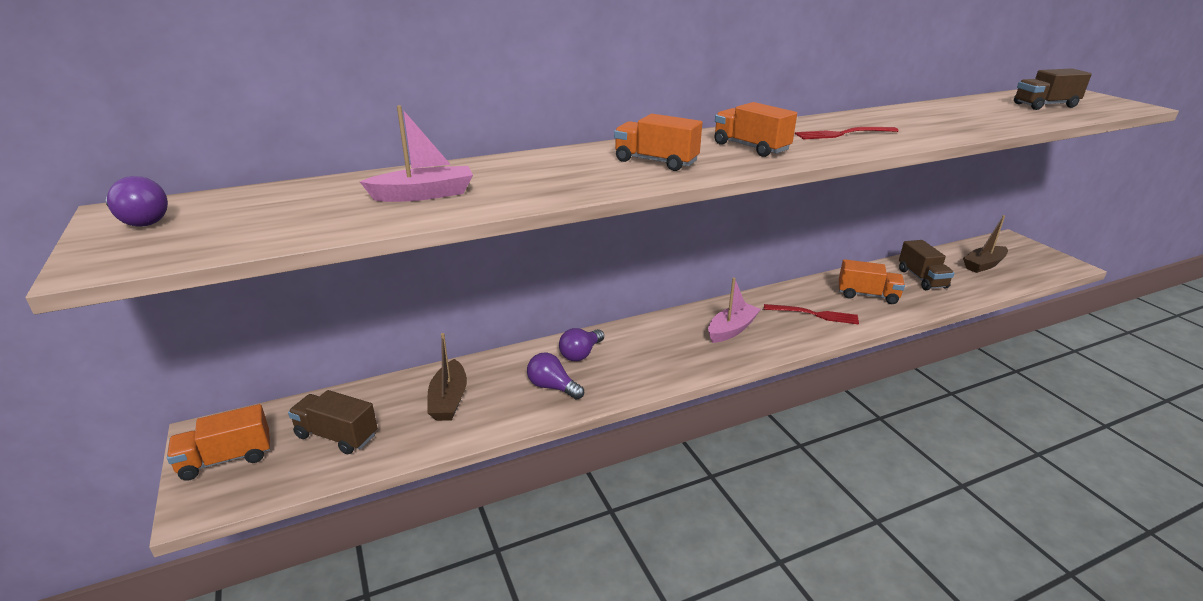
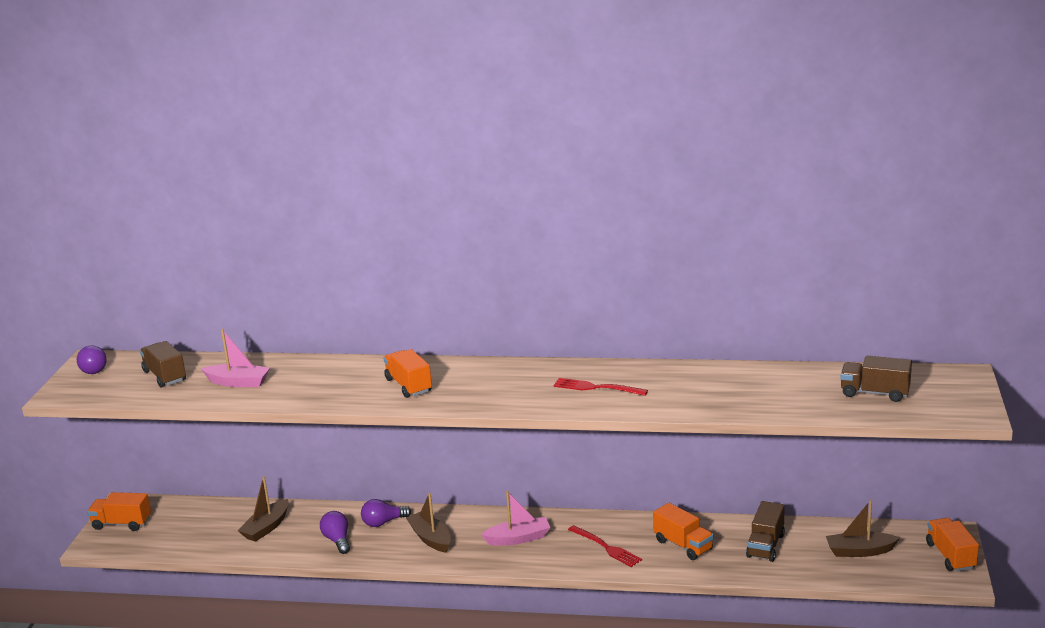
camera: 35 degrees right, 5 degrees down
brown truck [288,390,377,454] -> brown truck moved to [140,341,186,387]
orange truck [714,102,797,157] -> orange truck moved to [926,518,979,572]
none -> brown boat [406,493,451,553]

